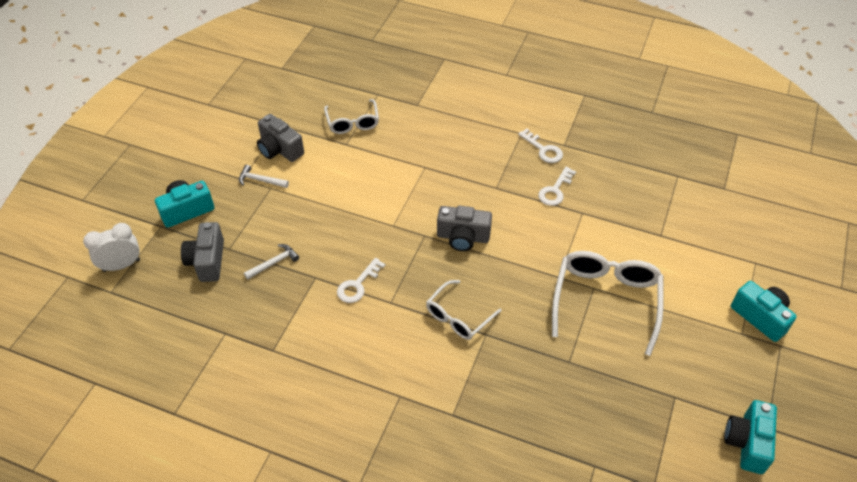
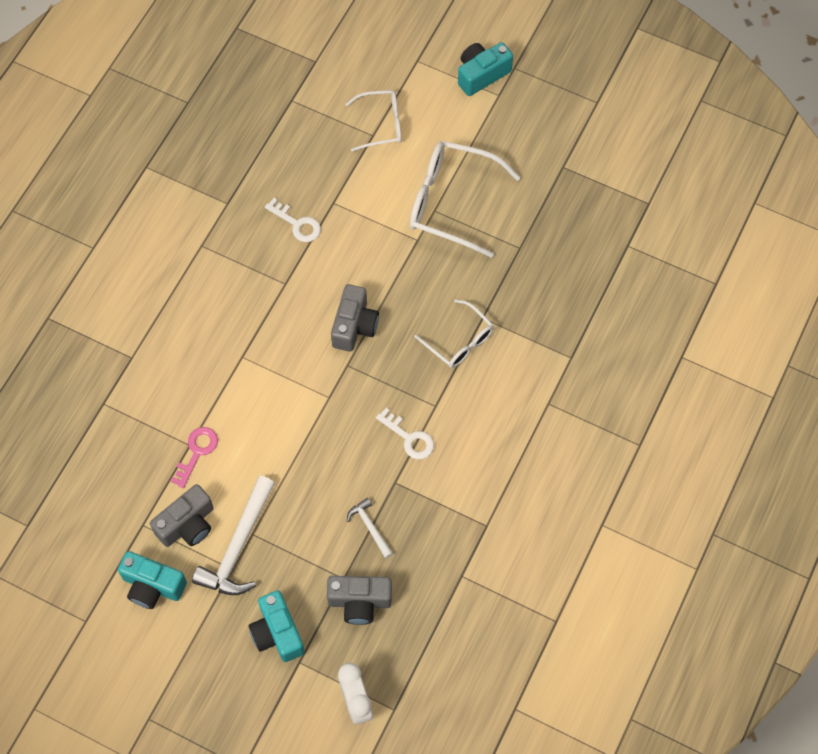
camera: 85 degrees left, 15 degrees up
white hammer [239,165,289,188] -> white hammer [192,476,275,595], size x1.98
white glasses [324,99,379,134] -> white glasses moved to [345,90,402,152]
white key [518,129,563,163] -> none
turquoise camera [724,400,777,474] -> turquoise camera moved to [118,551,187,609]
none -> pink key [171,427,218,488]

